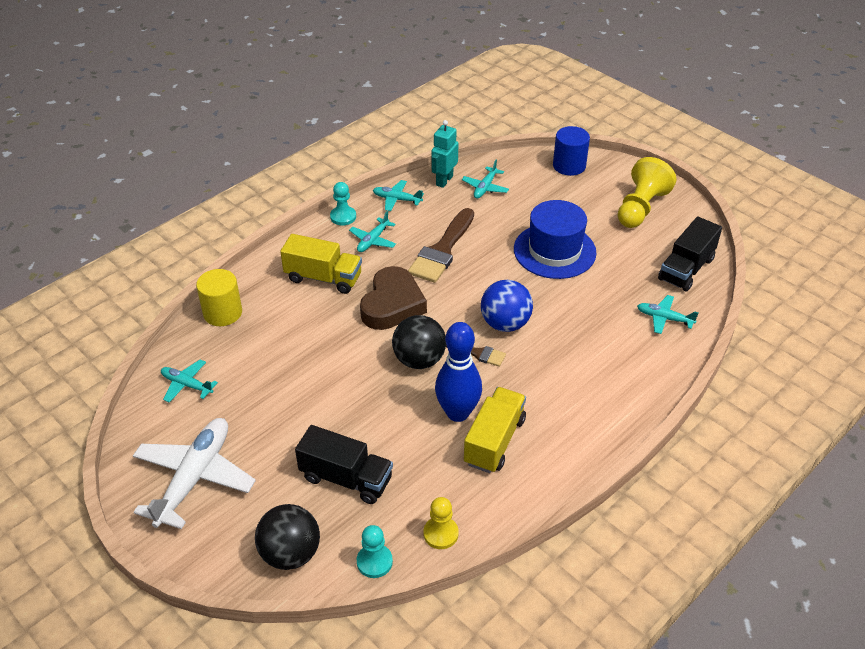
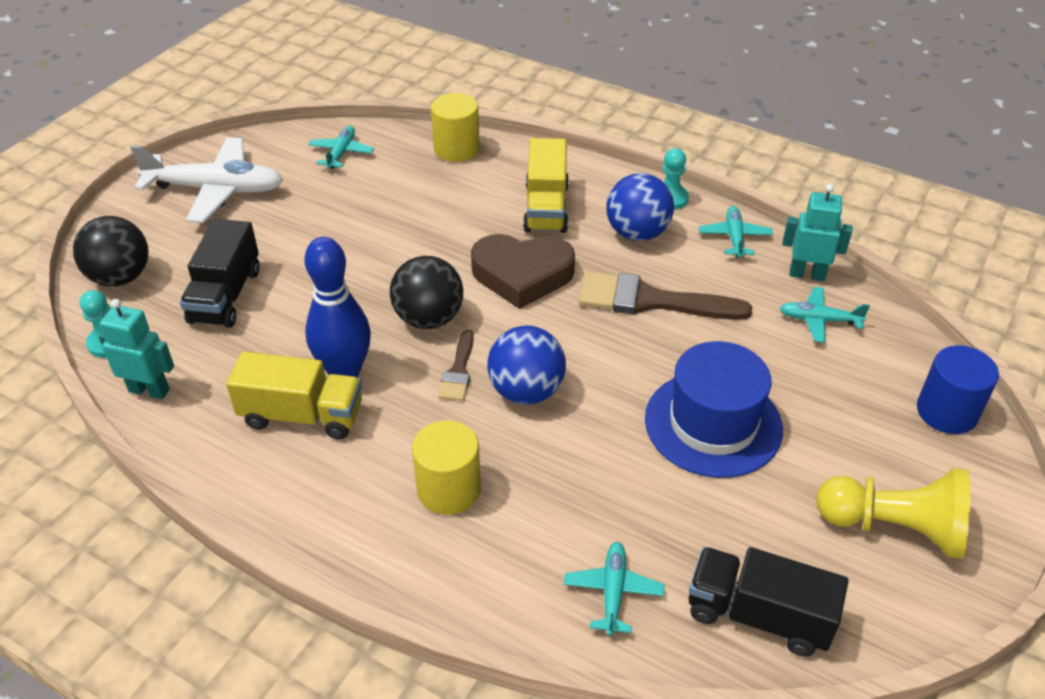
camera: 75 degrees right, 0 degrees up
turquoise plane [349,211,396,252] -> blue ball [606,173,674,241]
yellow pawn [423,497,459,549] -> turquoise robot [98,299,174,400]
none -> yellow cylinder [412,420,481,515]

